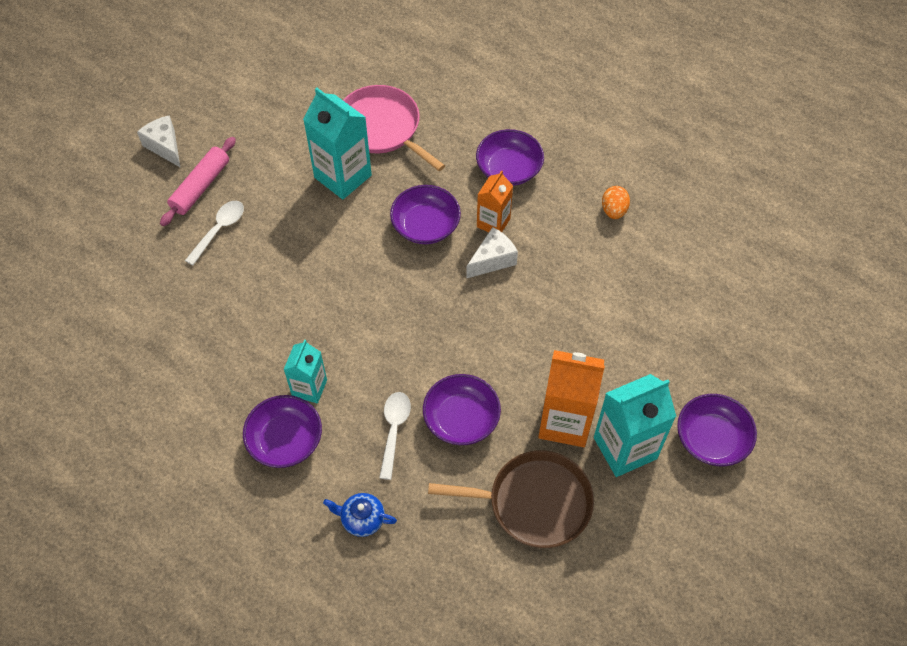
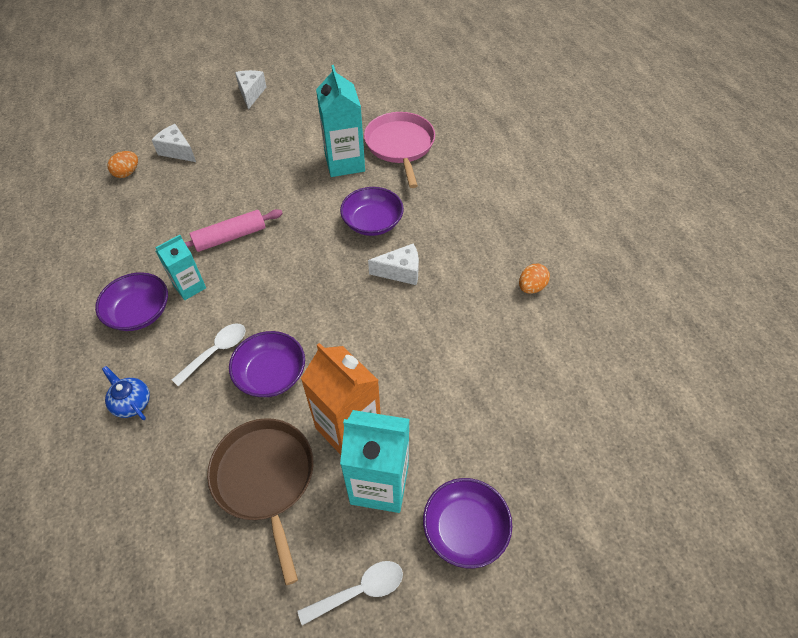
camera: 35 degrees right, 5 degrees down
pink rolling pin [160,137,236,226] -> pink rolling pin moved to [184,209,283,252]
white spoon [185,201,244,265] -> white spoon moved to [298,561,403,625]
brown pan [428,450,594,548] -> brown pan turned 150 degrees counterclockwise [207,418,314,585]
purple bowl [476,129,544,186] -> none
orange carton [477,170,513,232] -> none
none -> orange egg [107,151,138,178]
none -> white cheese [152,124,196,162]

